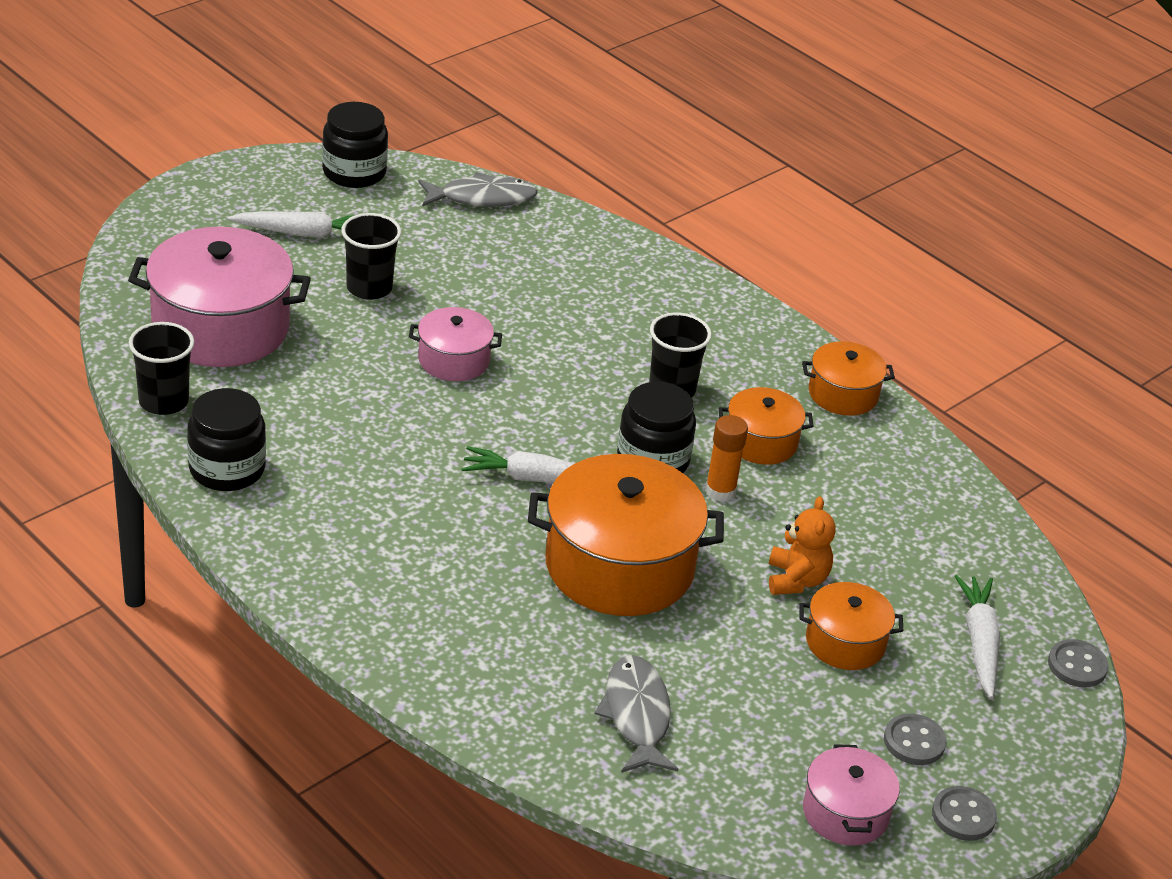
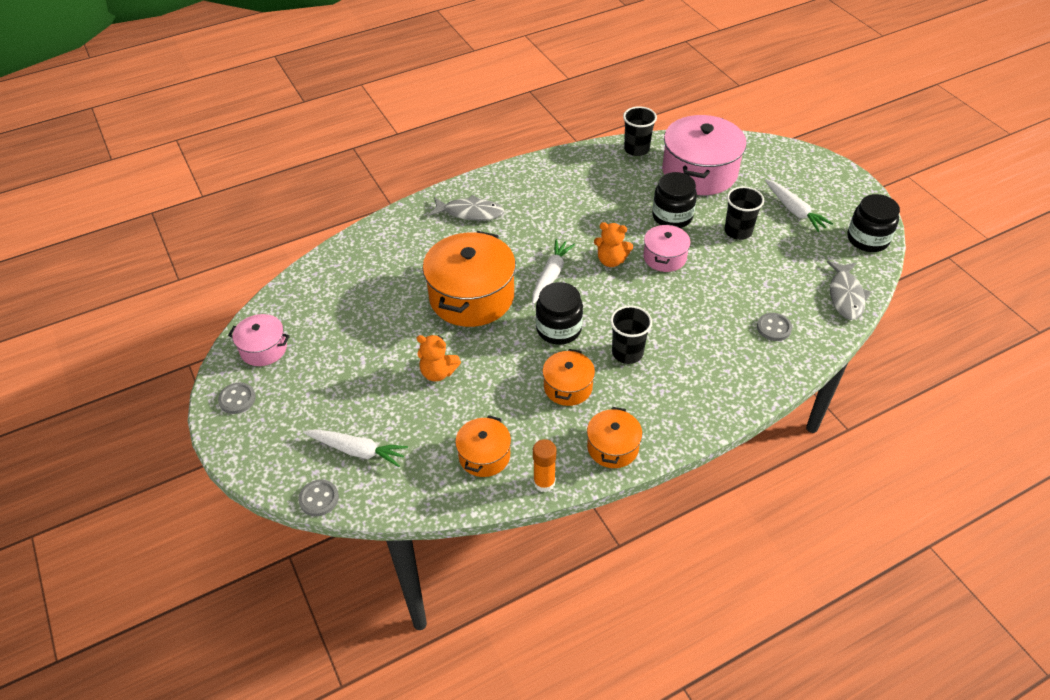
camera: 110 degrees right, 10 degrees up
black jar [187,388,266,491] -> black jar moved to [652,172,697,228]
white carrot [227,211,352,237] -> white carrot turned 45 degrees counterclockwise [765,179,833,232]
grey fish [595,655,678,773] -> grey fish moved to [429,195,504,221]
orange glue stick [705,415,748,502] -> orange glue stick moved to [533,439,556,492]
orange pot [799,582,903,670] -> orange pot moved to [455,415,511,477]
grey button [884,713,947,765] -> grey button moved to [757,313,792,341]
none -> orange teddy bear [594,222,633,267]

